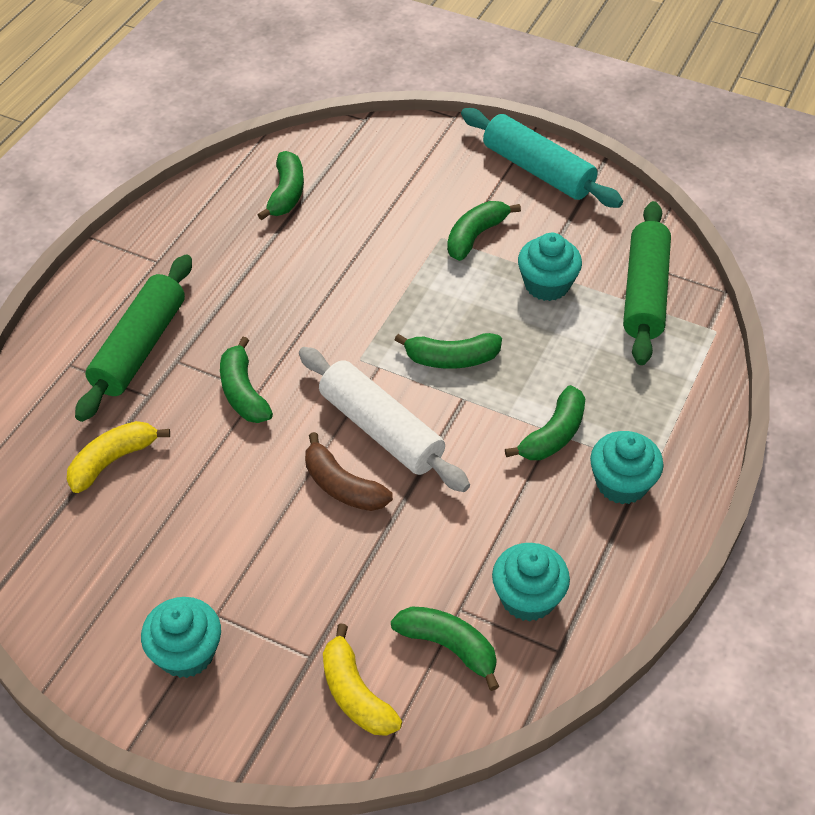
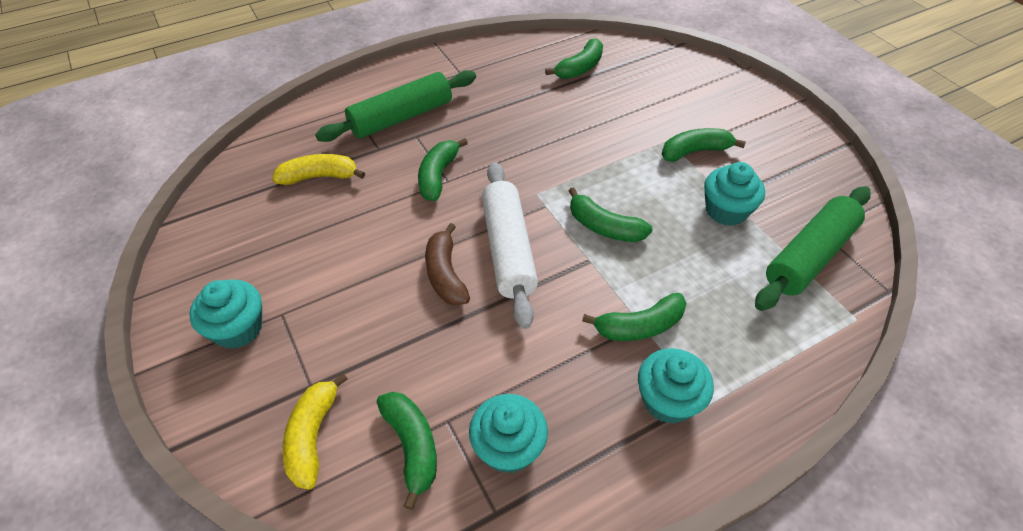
camera: 35 degrees right, 0 degrees up
turquoise rolling pin [461,108,623,208] -> none

